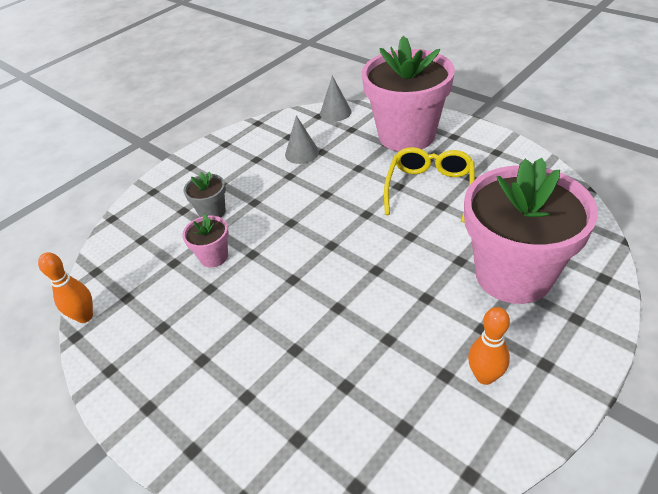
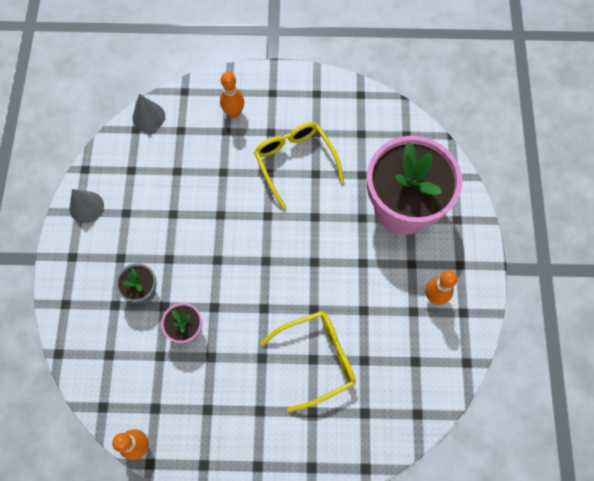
camera: 45 degrees left, 25 degrees up
grey cone [285,115,319,164] -> grey cone moved to [69,189,104,223]
pink flower pot [362,36,455,152] -> orange bowling pin [220,72,244,118]
none -> yellow glasses [260,311,356,412]

